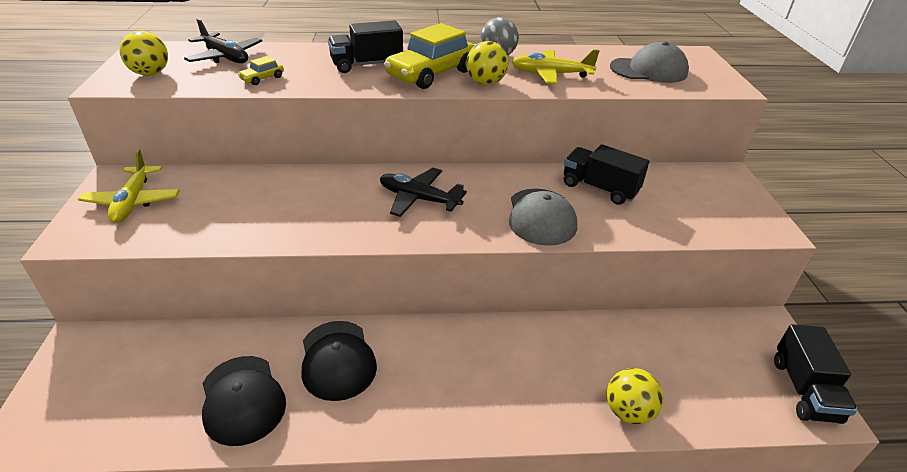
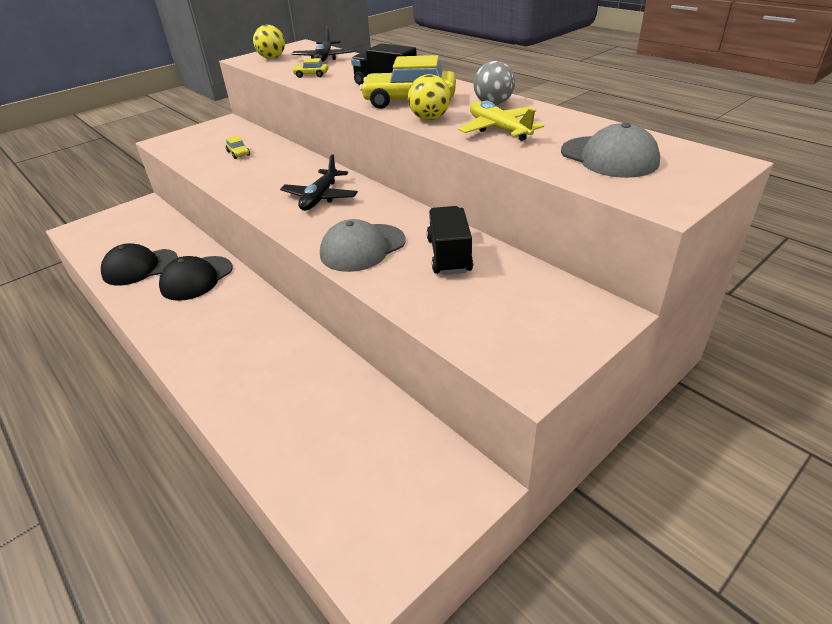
camera: 55 degrees right, 0 degrees up
yellow plane [78,149,180,223] -> none
black cap [202,356,286,446] -> black cap turned 45 degrees clockwise [101,243,178,286]
black plane [380,168,467,217] -> black plane turned 150 degrees counterclockwise [280,154,358,211]
yellow ball [607,368,664,424] -> none
black truck [774,324,857,424] -> none
none -> yellow car [226,135,250,159]

